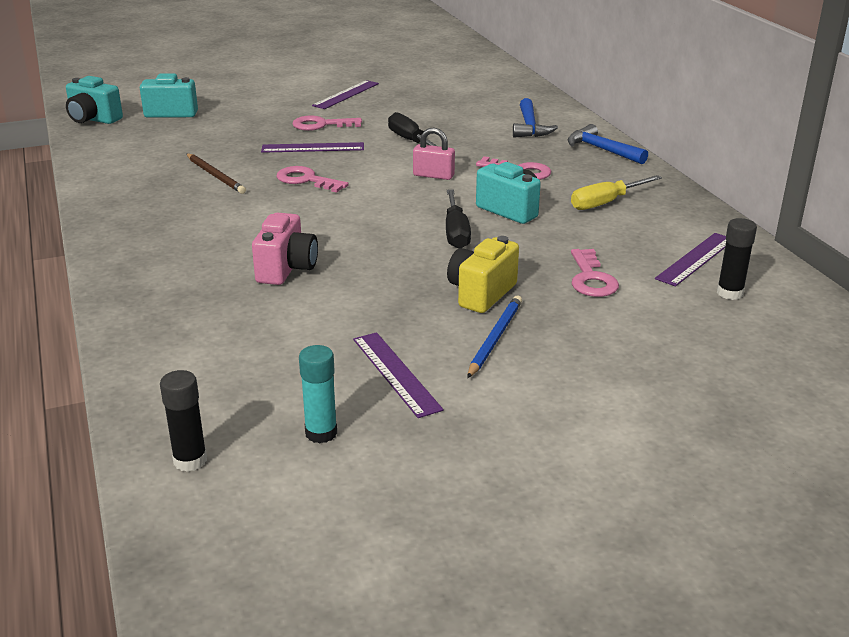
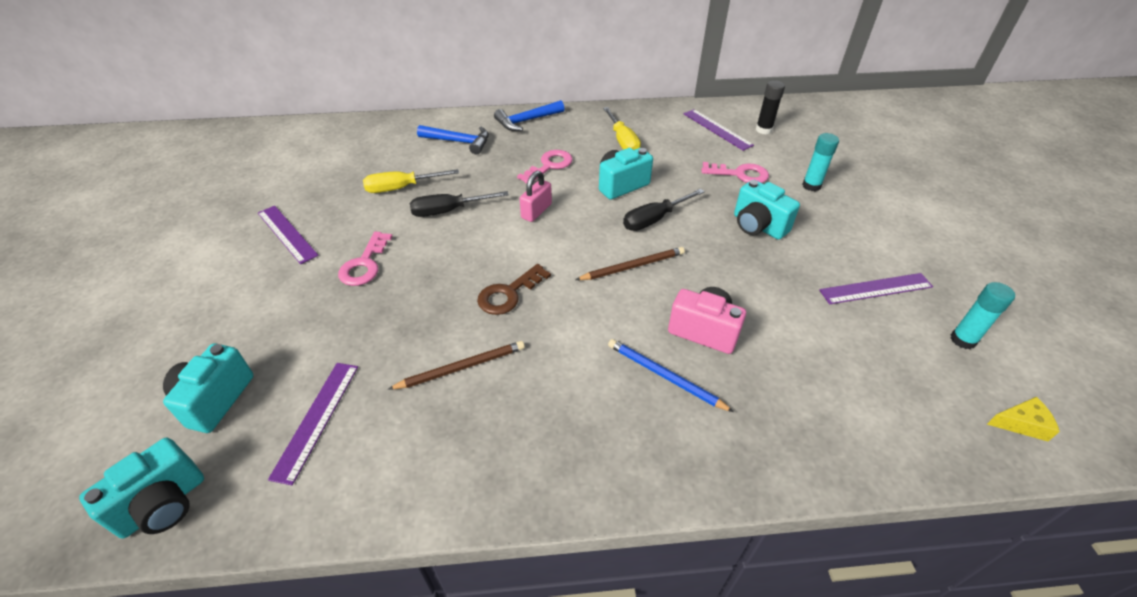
camera: 75 degrees left, 15 degrees up
black glue stick [160,370,207,472] -> yellow cheese [987,397,1060,441]
purple ruler [261,142,364,153] -> purple ruler moved to [268,363,358,485]
pink key [276,166,349,193] -> brown key [477,264,551,315]
black screwdriver [446,190,471,249] -> black screwdriver turned 135 degrees clockwise [623,189,705,231]
yellow camera [447,236,519,313] -> turquoise camera [734,180,800,240]
blue pencil [467,296,522,378] -> blue pencil moved to [608,339,734,412]
none -> yellow screwdriver [363,169,459,193]
none -> brown pencil [576,247,685,280]
none -> turquoise glue stick [802,133,839,191]

